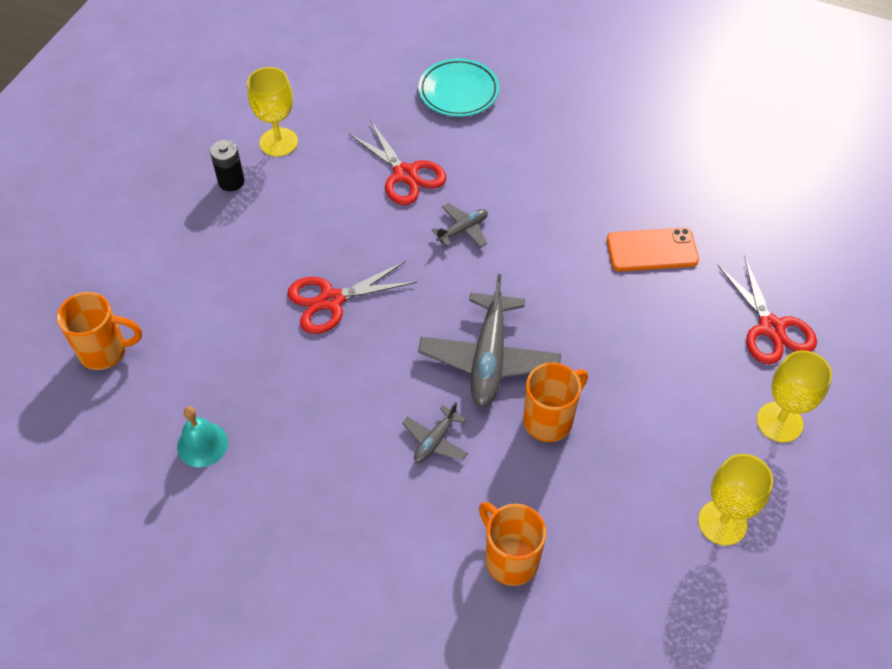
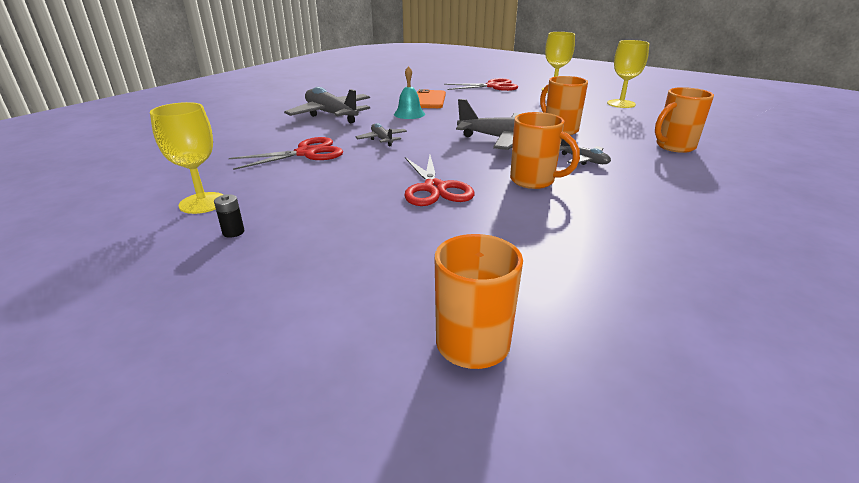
camera: 80 degrees left, 25 degrees down
turquoise bell [177,406,228,467] -> turquoise bell moved to [394,66,425,119]
black battery [210,140,245,191] -> black battery [214,194,244,238], size x0.64
turquoise plate [418,58,499,117] -> none
none -> grey plane [284,87,370,123]
none -> orange mug [510,112,580,189]

